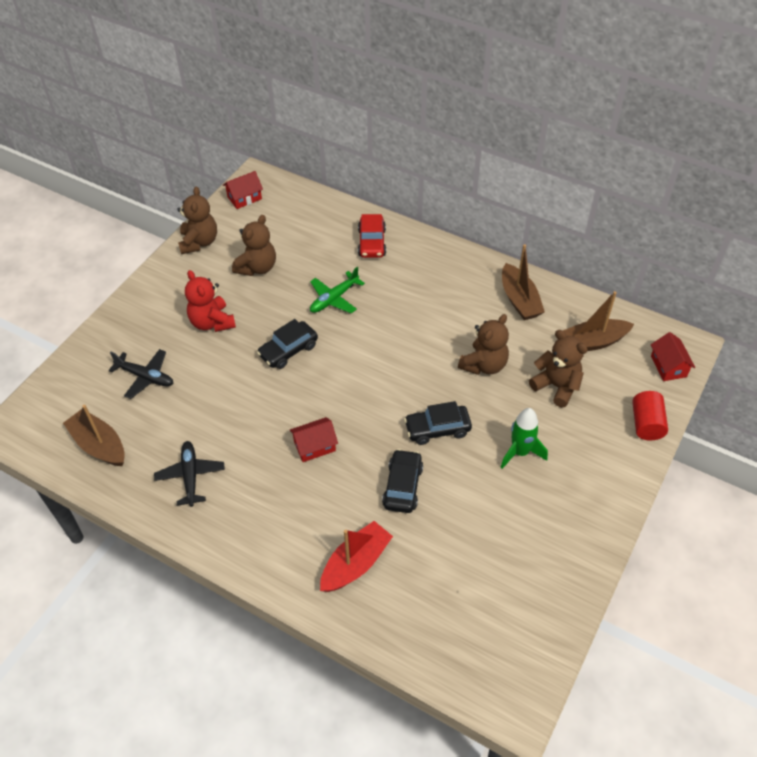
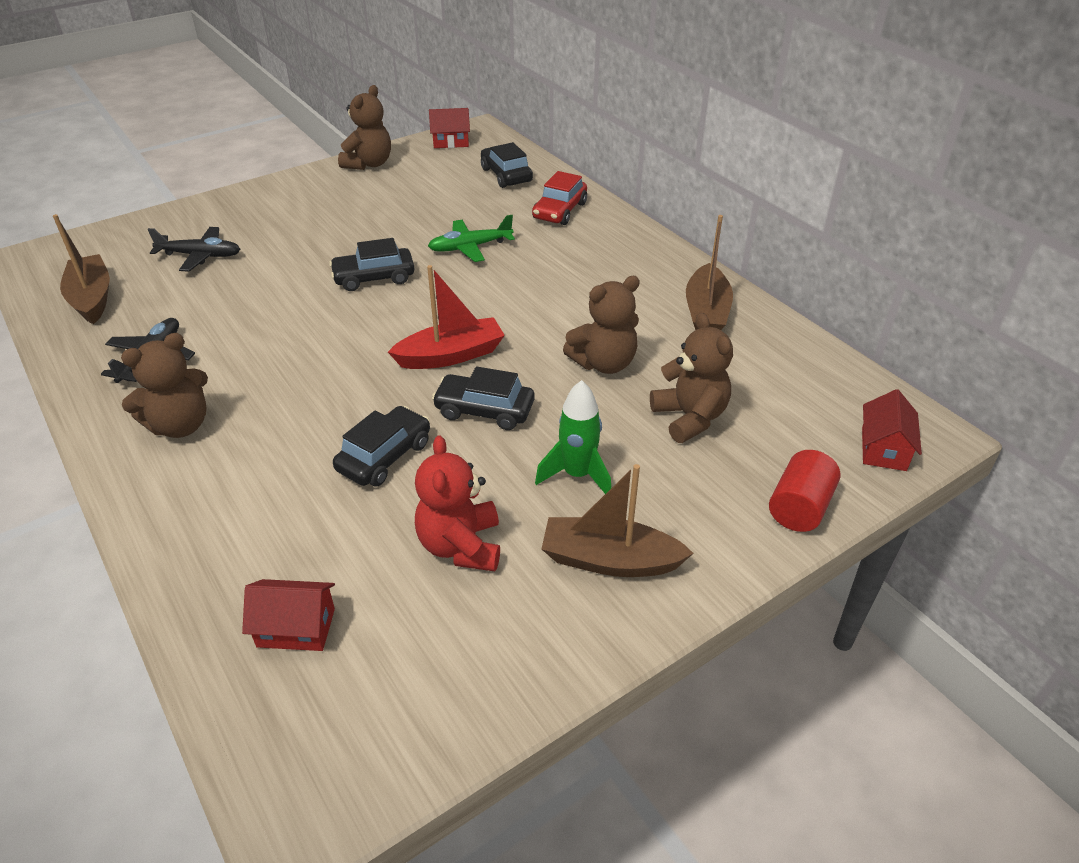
camera: 25 degrees right, 10 degrees down
black plane [108,349,174,399] -> black plane turned 45 degrees counterclockwise [148,227,240,272]
red teddy bear [185,270,236,332] -> red teddy bear moved to [415,436,500,571]
brown teddy bear [232,215,276,276] -> brown teddy bear moved to [121,333,208,438]
red house [290,417,338,462] -> red house moved to [242,579,335,651]
red boat [320,521,393,592] -> red boat moved to [388,265,505,369]
brown boat [563,291,634,351] -> brown boat moved to [542,464,694,577]
none -> black car [481,142,533,188]

